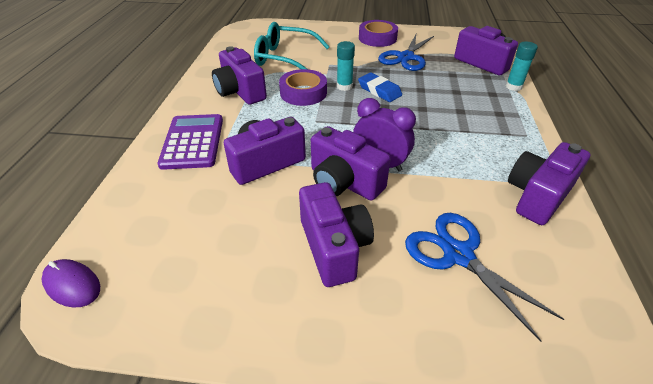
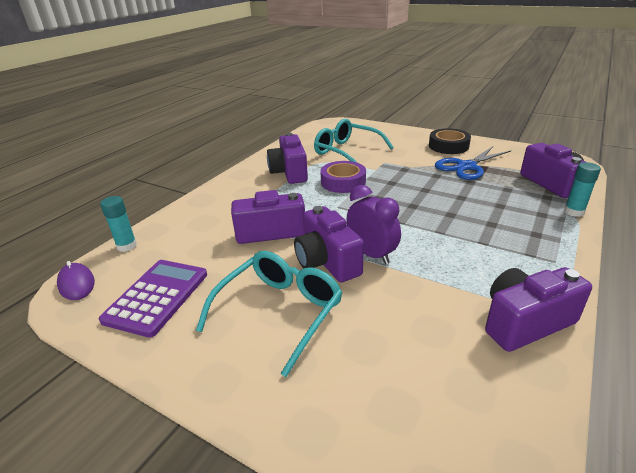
camera: 25 degrees right, 10 degrees down
purple calculator [157,114,223,170] -> purple calculator moved to [99,260,207,338]
purple camera [299,182,374,287] -> turquoise glasses [196,251,342,377]
turquoise glue stick [337,41,355,91] -> turquoise glue stick moved to [100,196,137,252]
blue eraser [358,73,402,102] -> none
purple tape [359,20,398,47] -> black tape [429,128,471,154]
blue scissors [405,213,564,342] -> none

